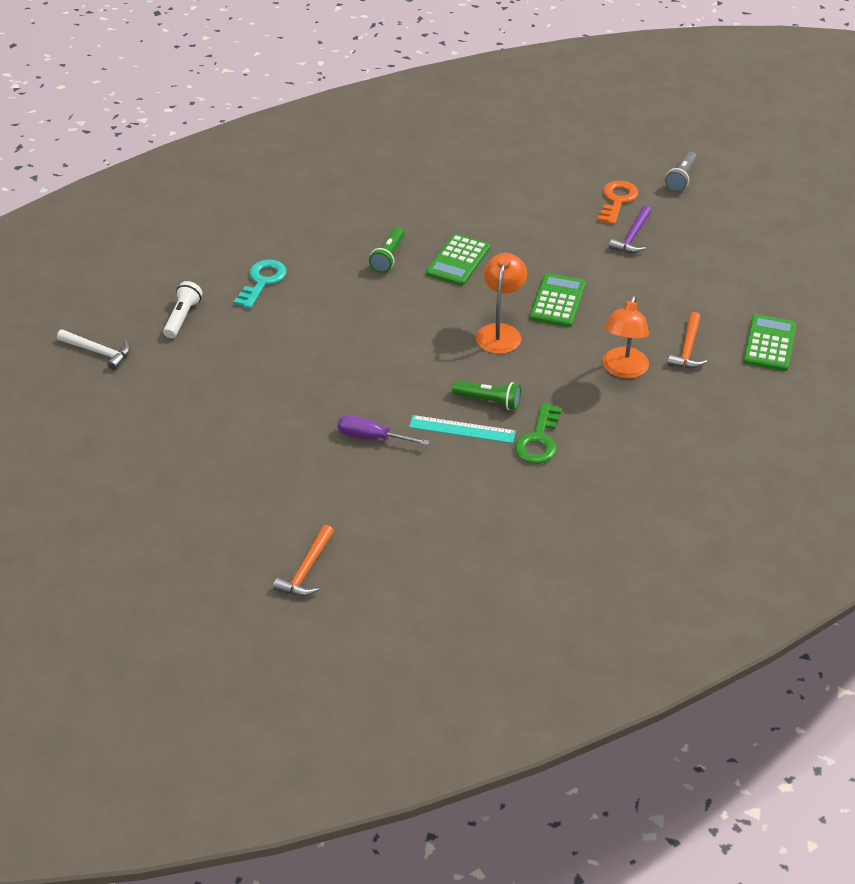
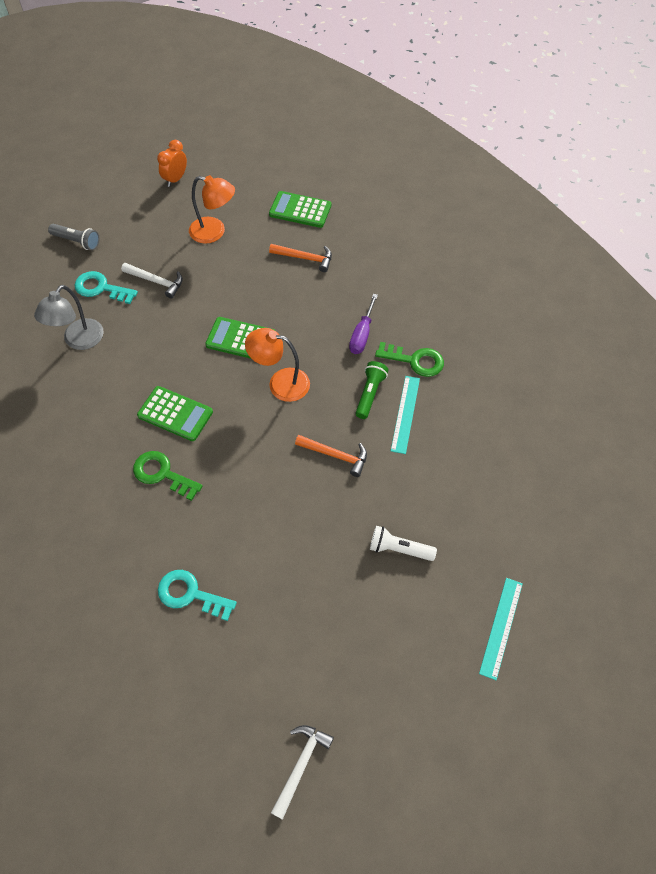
camera: 90 degrees left, 15 degrees up
white flashlight [163,281,202,338] -> white flashlight moved to [370,526,437,561]
orange hammer [273,525,334,597] -> orange hammer moved to [295,435,367,477]
purple screwdriver [337,415,429,445] -> purple screwdriver moved to [349,294,378,354]
green flashlight [369,227,404,273] -> green key [133,451,203,501]
orange key [598,181,638,224] -> turquoise key [75,271,138,304]
orange lamp [603,295,649,379] -> orange lamp moved to [189,175,235,243]
purple hammer [609,206,651,253] -> white hammer [121,263,183,299]
none -> grey lamp [34,285,104,350]
none -> orange clock [157,140,187,187]
none -> turquoise ruler [479,578,523,680]

